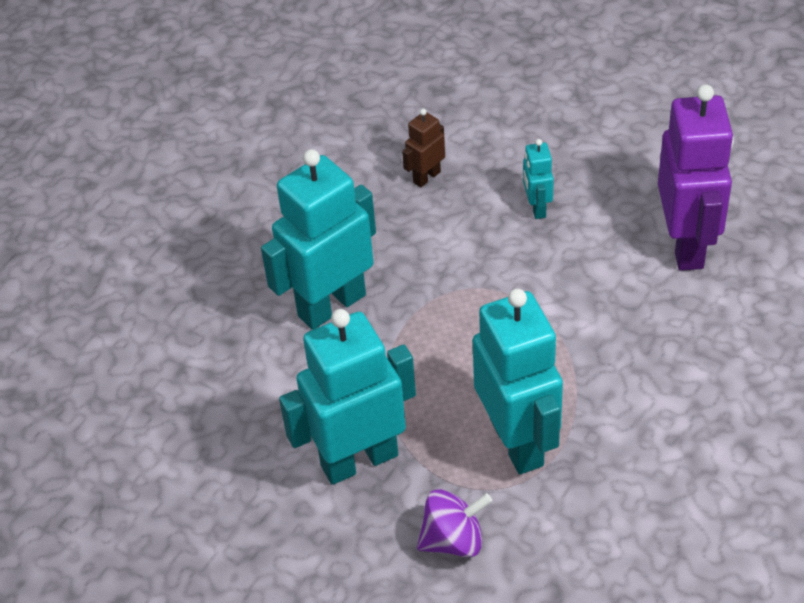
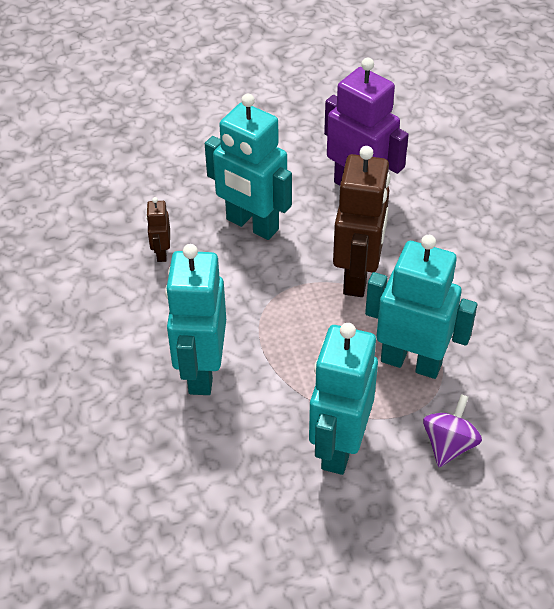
camera: 50 degrees left, 0 degrees up
turquoise robot [523,139,554,219] -> turquoise robot [205,94,292,240], size x2.18
none -> brown robot [333,146,390,297]

